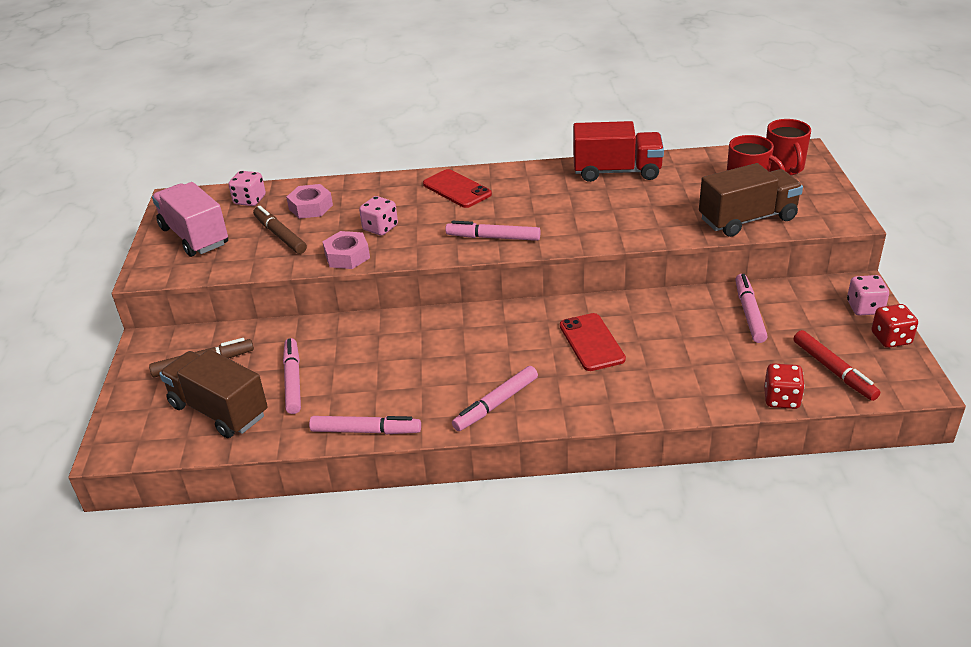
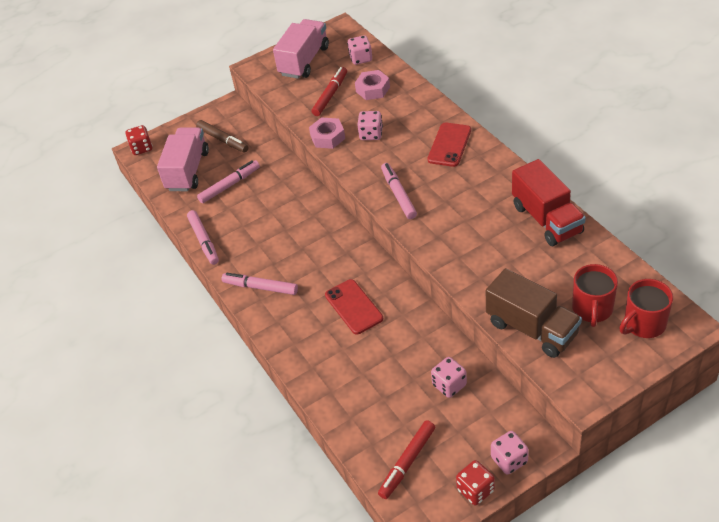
camera: 65 degrees right, 10 degrees up
brown truck [159,349,268,438] -> pink truck [157,127,209,191]
brown marker [253,206,307,254] -> red marker [311,67,347,116]
red phone [560,313,626,371] -> red phone turned 75 degrees counterclockwise [325,279,383,334]
pink marker [735,274,767,343] -> pink dice [431,357,467,398]
red dice [764,363,805,409] -> red dice moved to [125,125,152,155]

